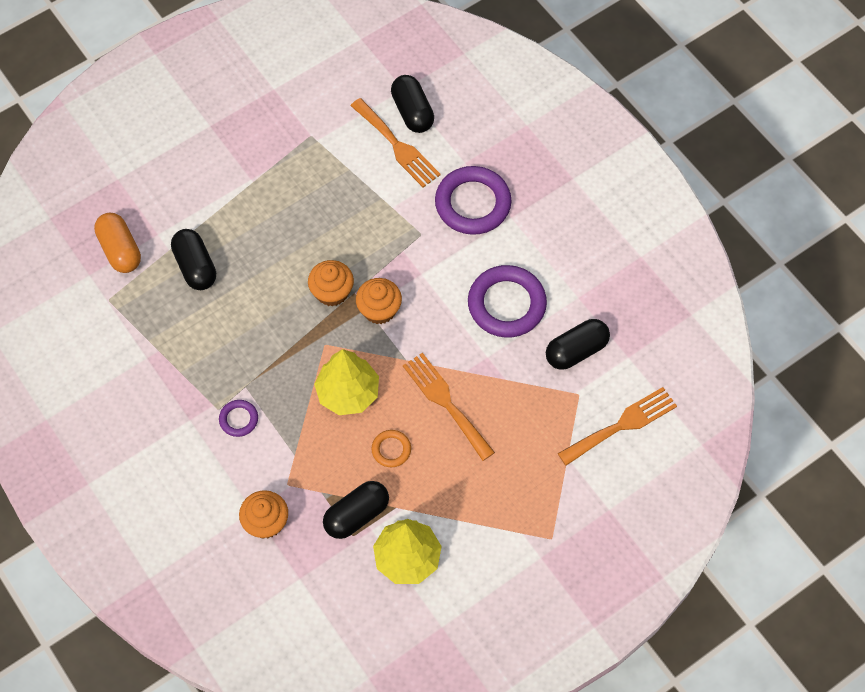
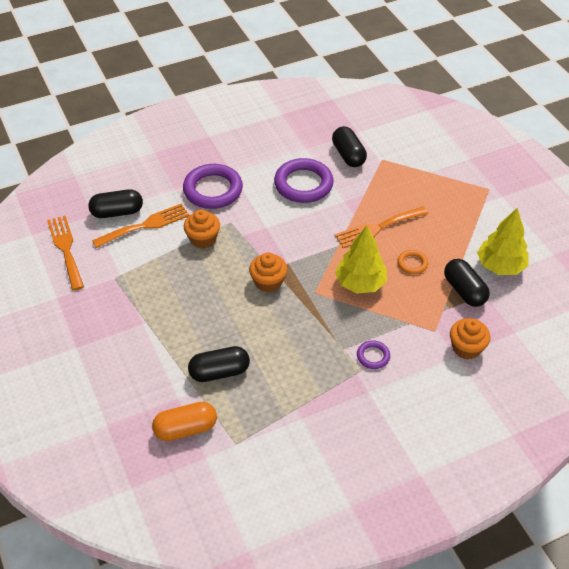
camera: 80 degrees left, 15 degrees down
orange cupcake [356,278,402,324] -> orange cupcake moved to [184,209,220,249]
orange fork [557,387,677,466] -> orange fork moved to [47,215,84,291]

